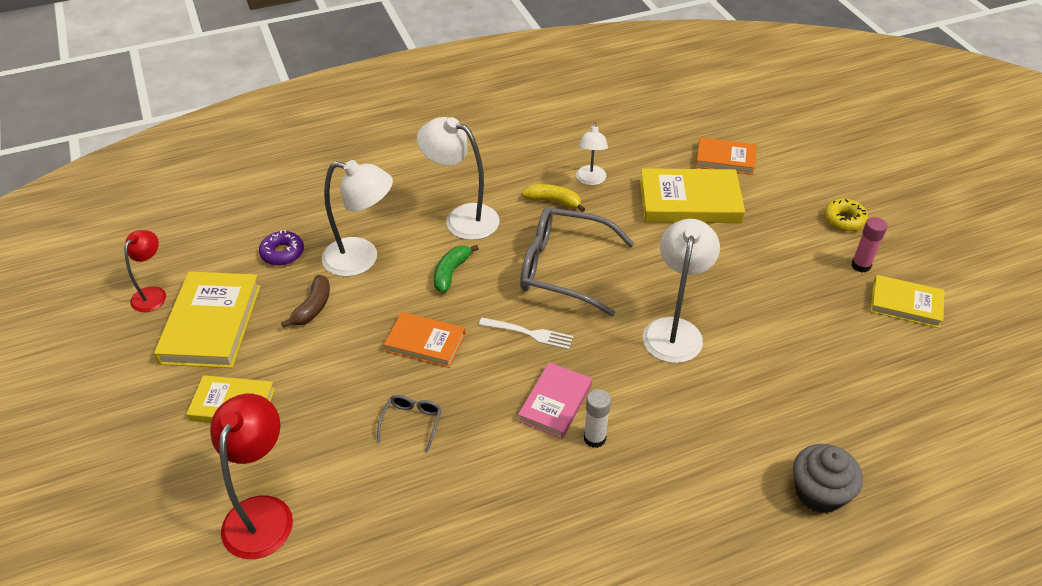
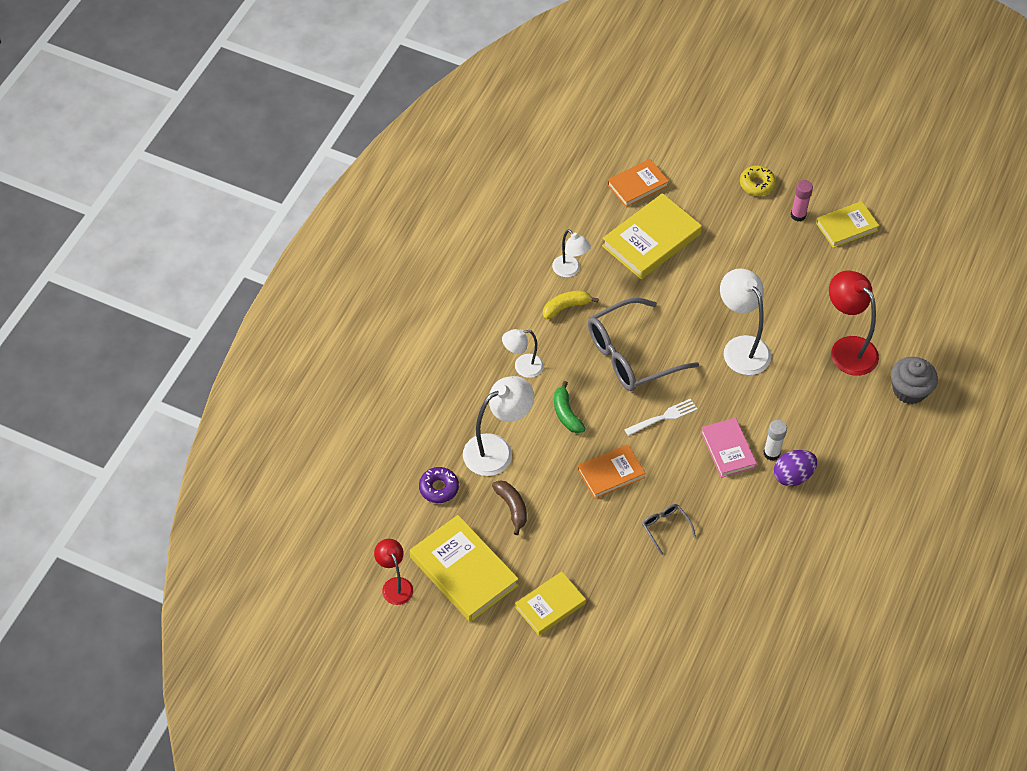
camera: 45 degrees left, 10 degrees up
red lamp [210,394,293,559] -> red lamp moved to [829,270,879,376]
white lamp [417,117,500,240] -> white lamp [502,329,544,378], size x0.60
none -> purple egg [774,450,817,486]

